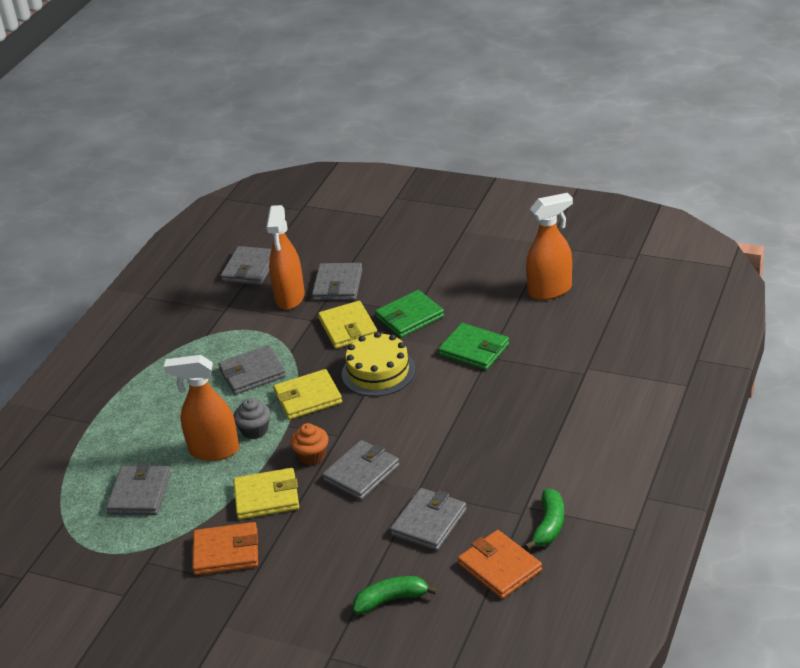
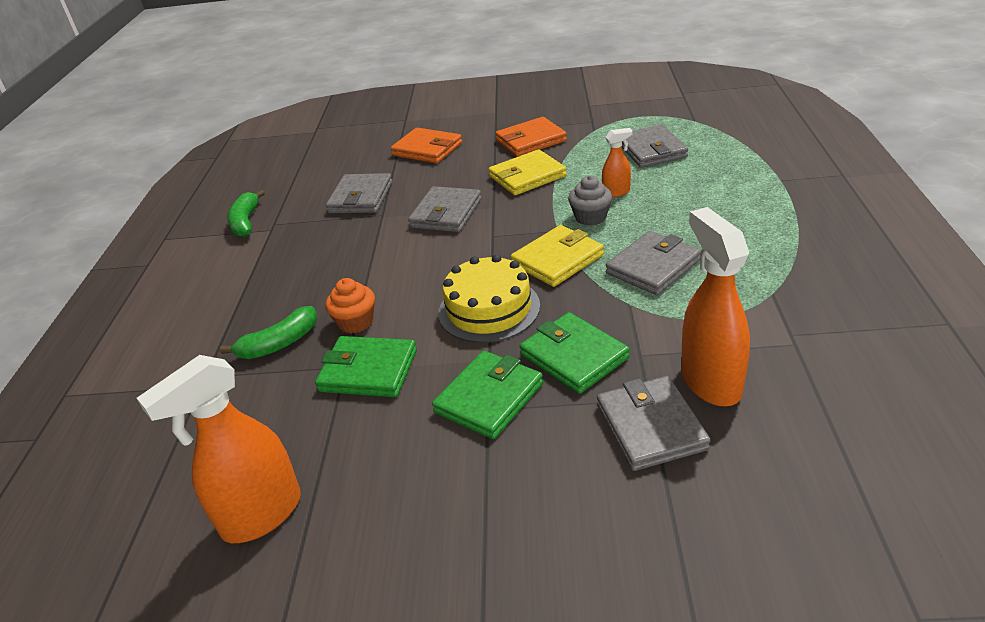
camera: 160 degrees right, 0 degrees up
orange spray bottle [164,355,239,461] -> orange spray bottle [602,128,632,197], size x0.51
grey wallet [221,246,271,285] -> none
orange cupcake [290,423,329,465] -> orange cupcake moved to [325,278,375,333]
yellow wallet [318,301,377,349] -> green wallet [520,312,630,394]
green banana [353,576,438,614] -> green banana moved to [220,306,317,359]
orange wallet [458,530,542,599] -> orange wallet moved to [391,128,462,163]

